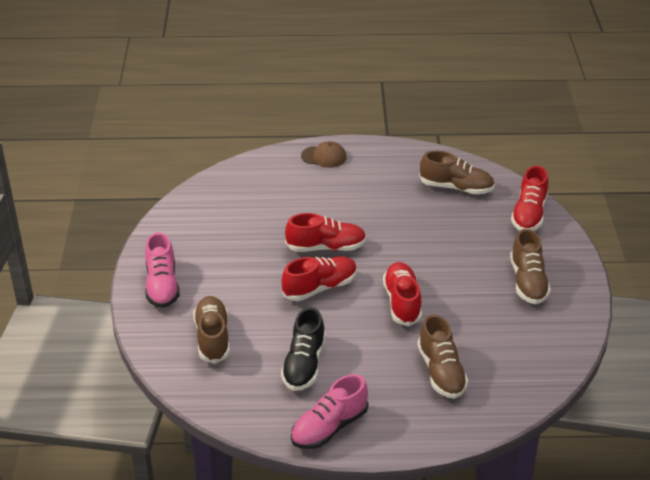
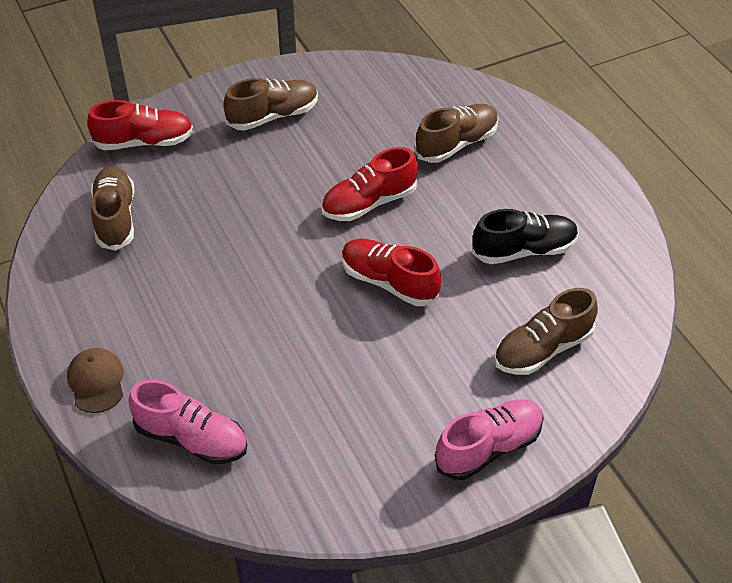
camera: 115 degrees left, 10 degrees up
red shoe [285,213,366,252] -> none
pink shoe [291,374,369,449] -> pink shoe moved to [128,380,247,464]

